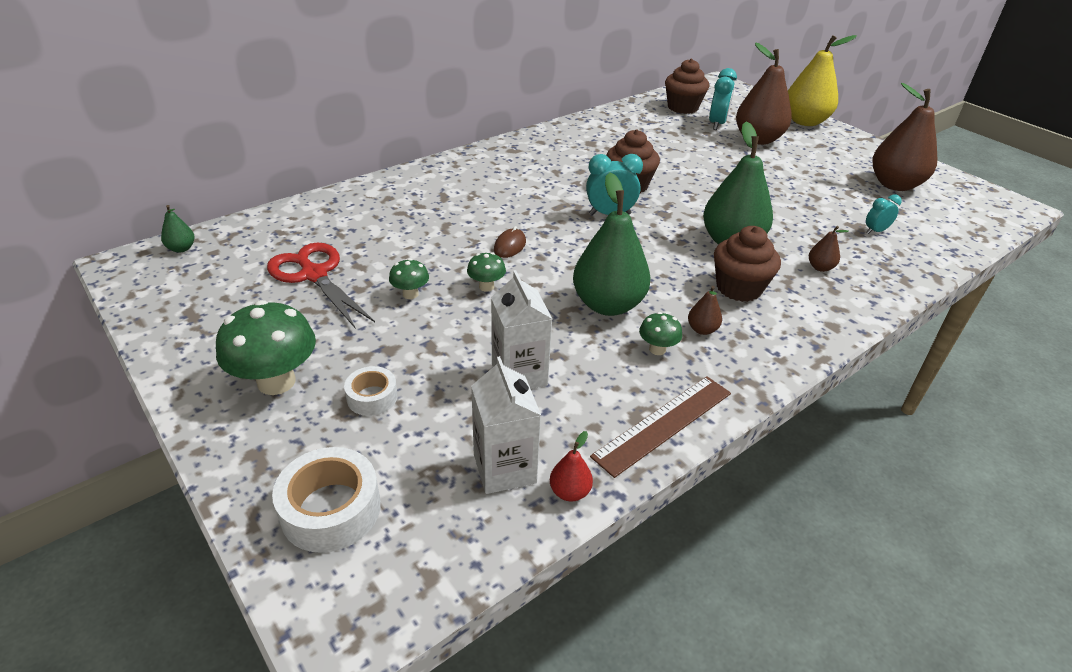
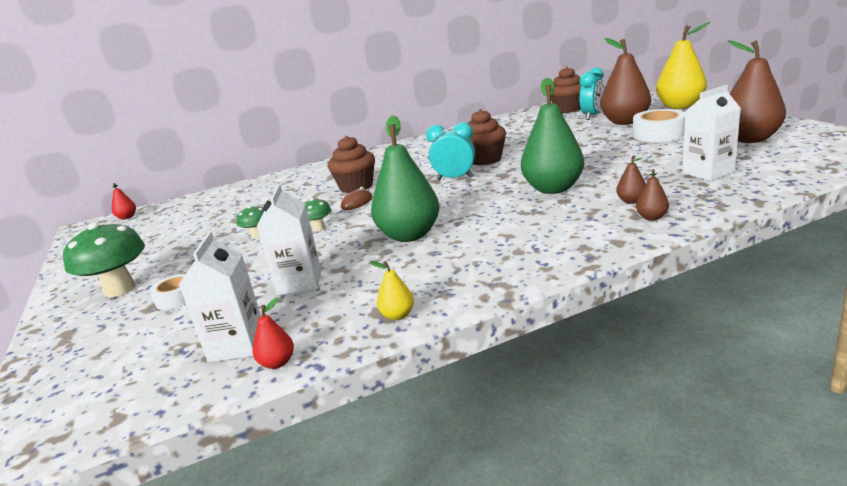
camera: 20 degrees right, 15 degrees down
green pear [161,205,195,253] -> red pear [112,183,136,220]
red scissors [267,242,375,329] -> none
white tape [272,447,381,553] -> white tape moved to [633,109,685,142]
brown ruler [590,376,731,478] -> yellow pear [370,261,414,320]
green mushroom [639,312,682,355] -> none
brown pear [688,286,722,335] -> brown pear moved to [636,169,669,221]
brown cupcake [714,226,781,302] -> brown cupcake moved to [328,136,375,193]
turquoise clock [866,194,902,234] -> white carton [682,85,741,181]

